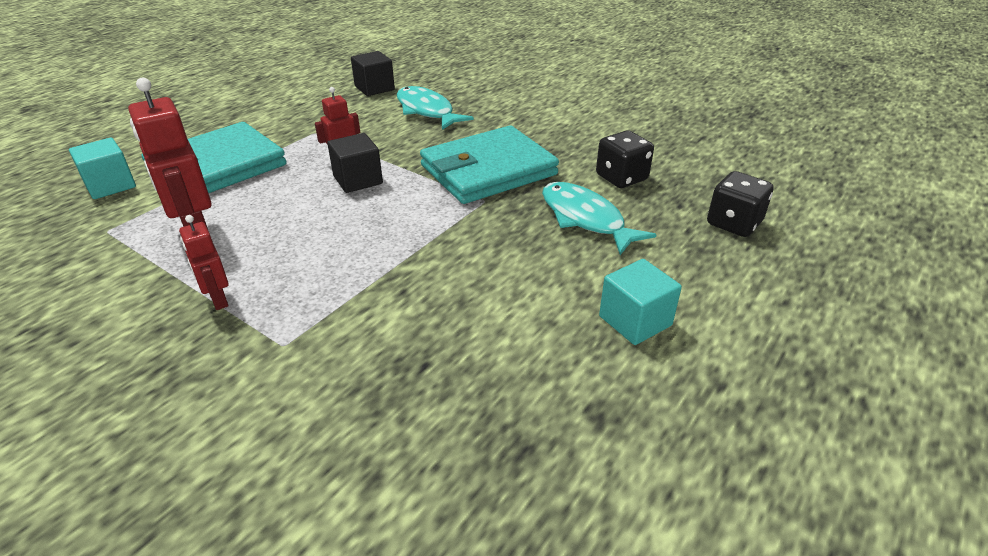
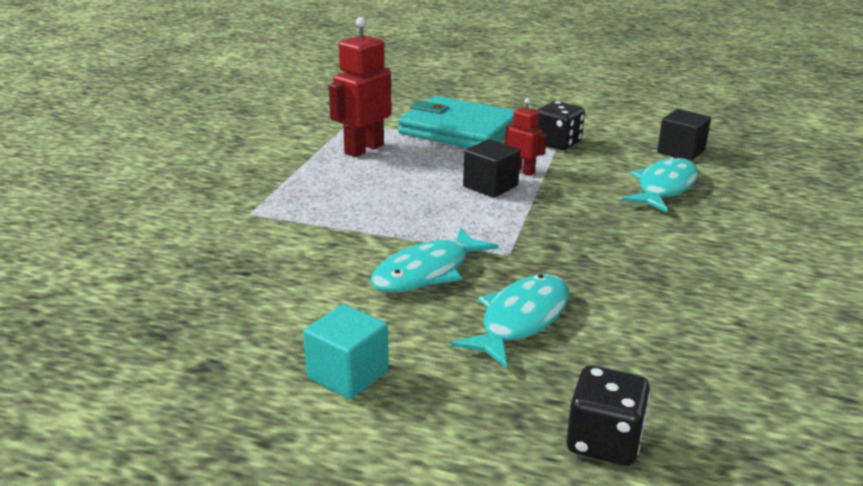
camera: 70 degrees right, 10 degrees down
turquoise cube [69,138,136,199] -> none
red robot [179,215,229,310] -> none
turquoise wallet [420,126,559,204] -> none
black dice [596,131,654,188] -> black dice moved to [536,101,585,150]
none -> turquoise fish [370,228,499,292]

